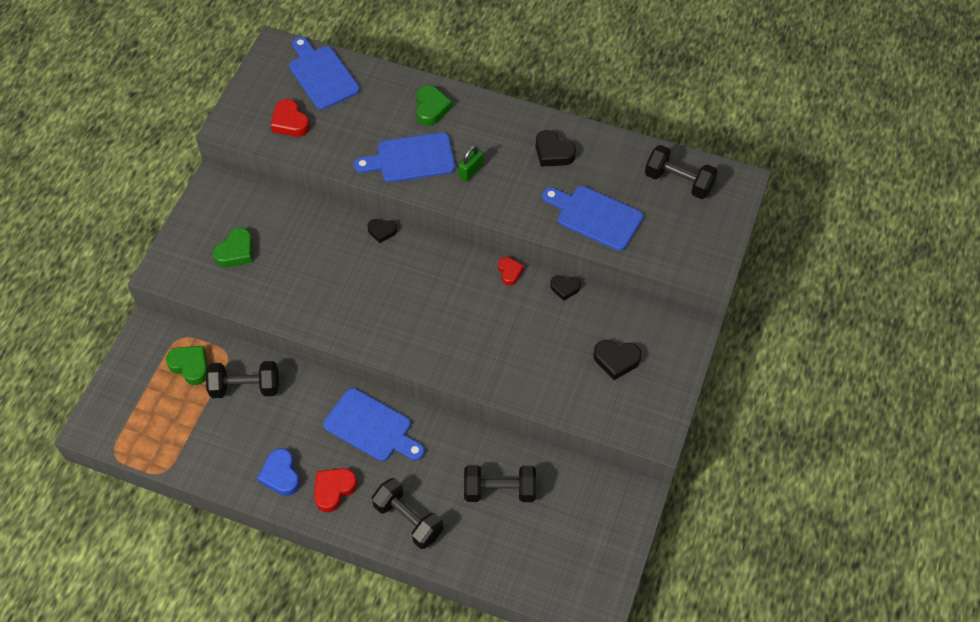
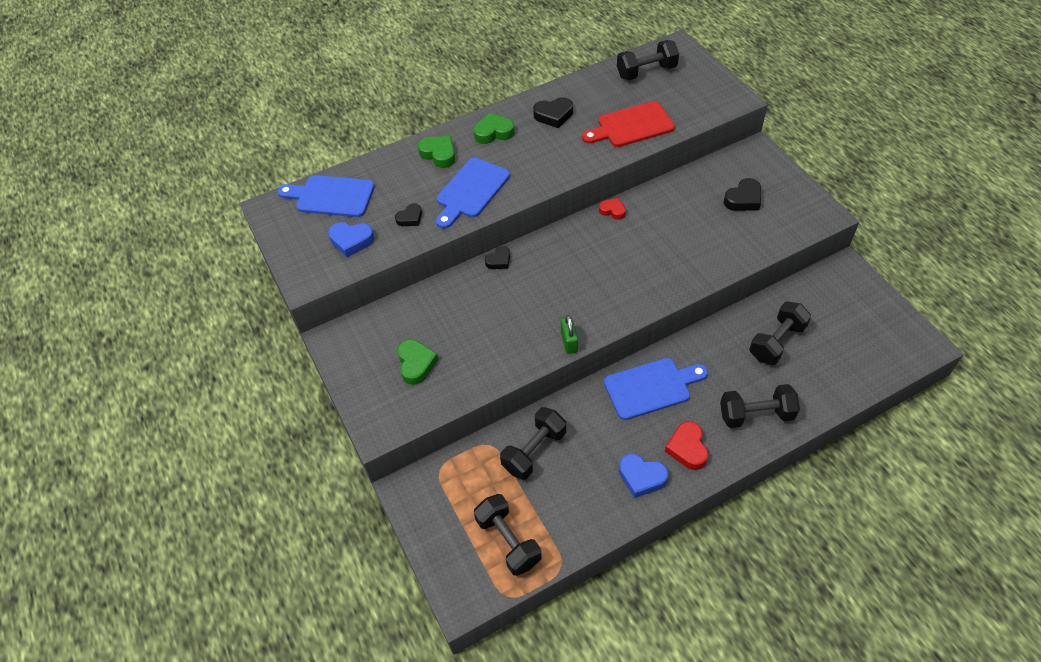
camera: 45 degrees left, 5 degrees down
green heart [166,346,208,385] -> green heart moved to [474,113,514,144]
red heart [271,99,310,137] -> blue heart [328,222,374,257]
green padlock [458,146,484,182] -> green padlock moved to [561,315,578,354]
blue cutting board [542,186,643,251] -> red cutting board [582,101,675,147]
black heart [550,275,581,301] -> black heart moved to [395,203,422,226]
none -> black dumbbell [474,494,542,576]

